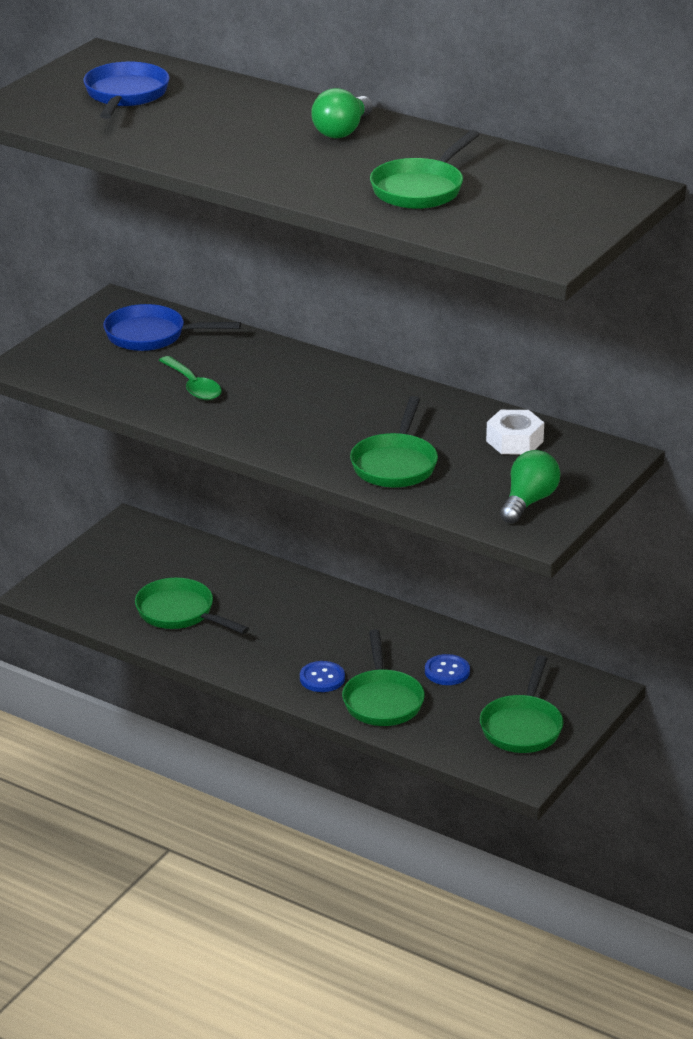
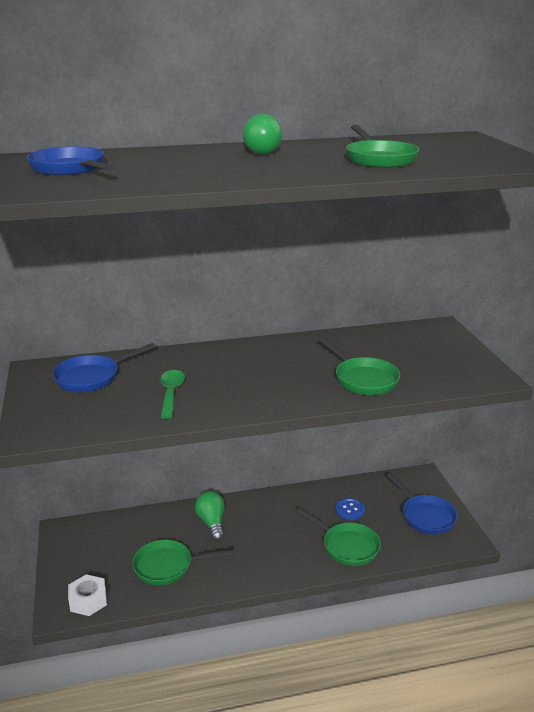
camera: 45 degrees left, 5 degrees down
green spoon [159,356,222,400] -> green spoon turned 105 degrees counterclockwise [160,370,185,419]
blue button [300,661,345,692] -> none
green pan [480,655,563,753] -> blue pan [387,473,458,535]
white nut [486,410,544,454] -> white nut moved to [68,574,107,616]
green light bulb [500,450,560,524] -> green light bulb moved to [195,491,225,541]

